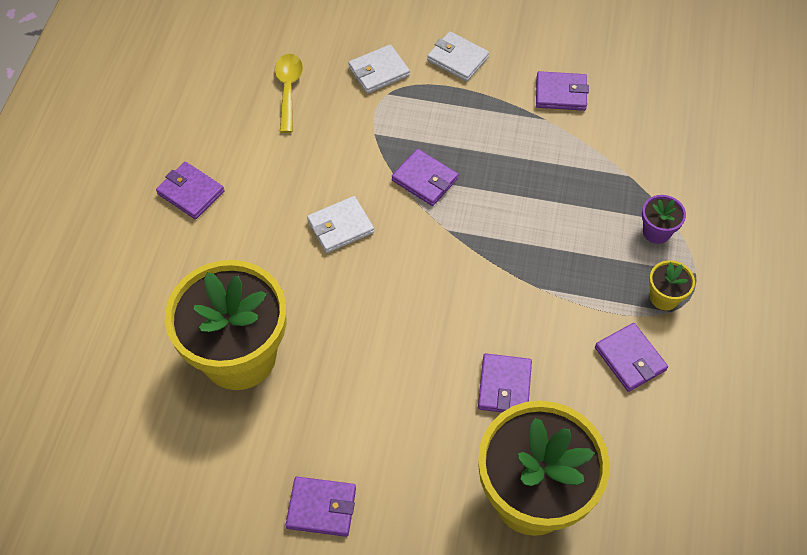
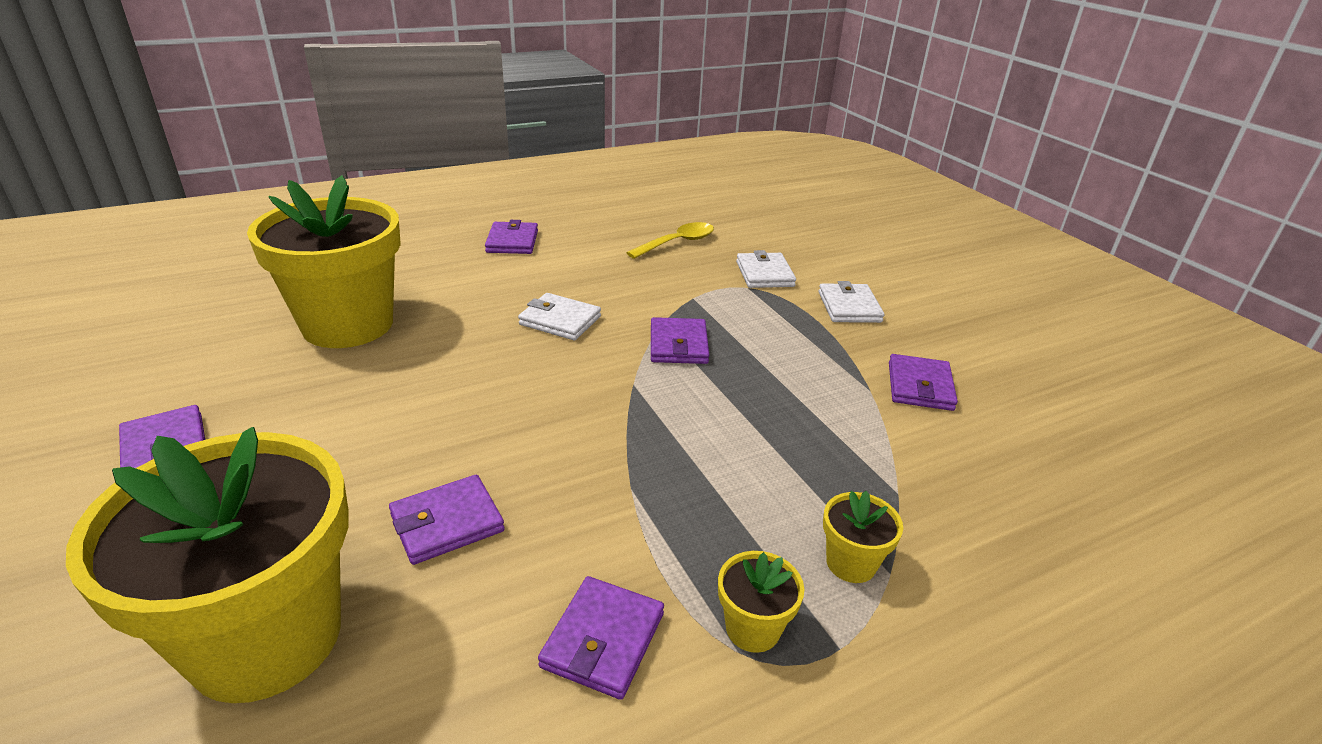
camera: 50 degrees right, 25 degrees down
white wallet [348,44,410,93] -> white wallet turned 60 degrees clockwise [736,250,796,288]
purple wallet [536,71,589,111] -> purple wallet turned 45 degrees clockwise [889,354,958,411]
purple flower pot [642,195,686,244] -> yellow flower pot [823,491,903,583]

